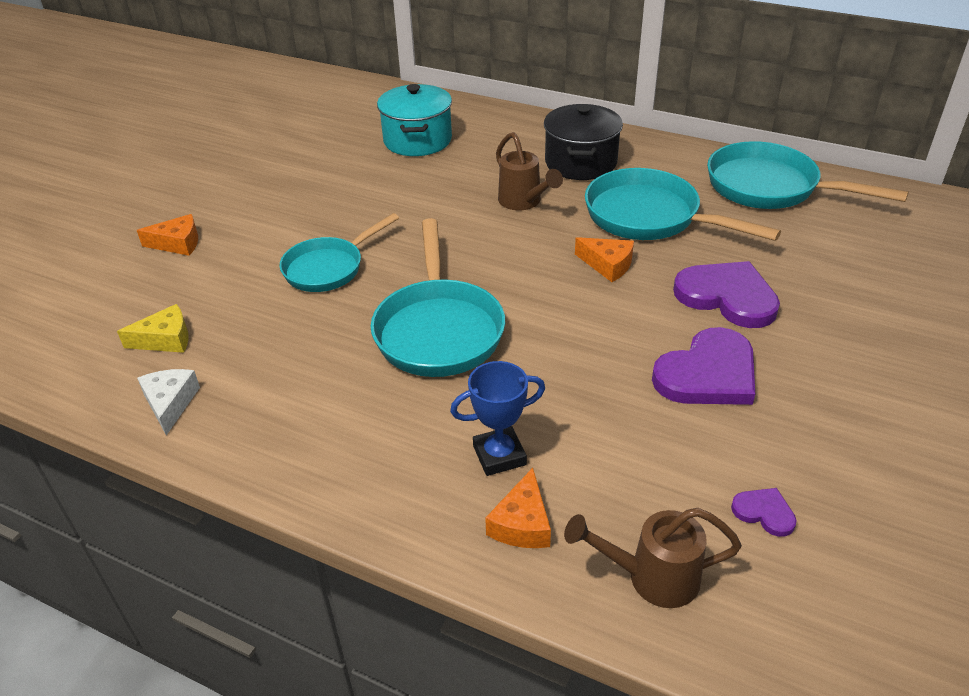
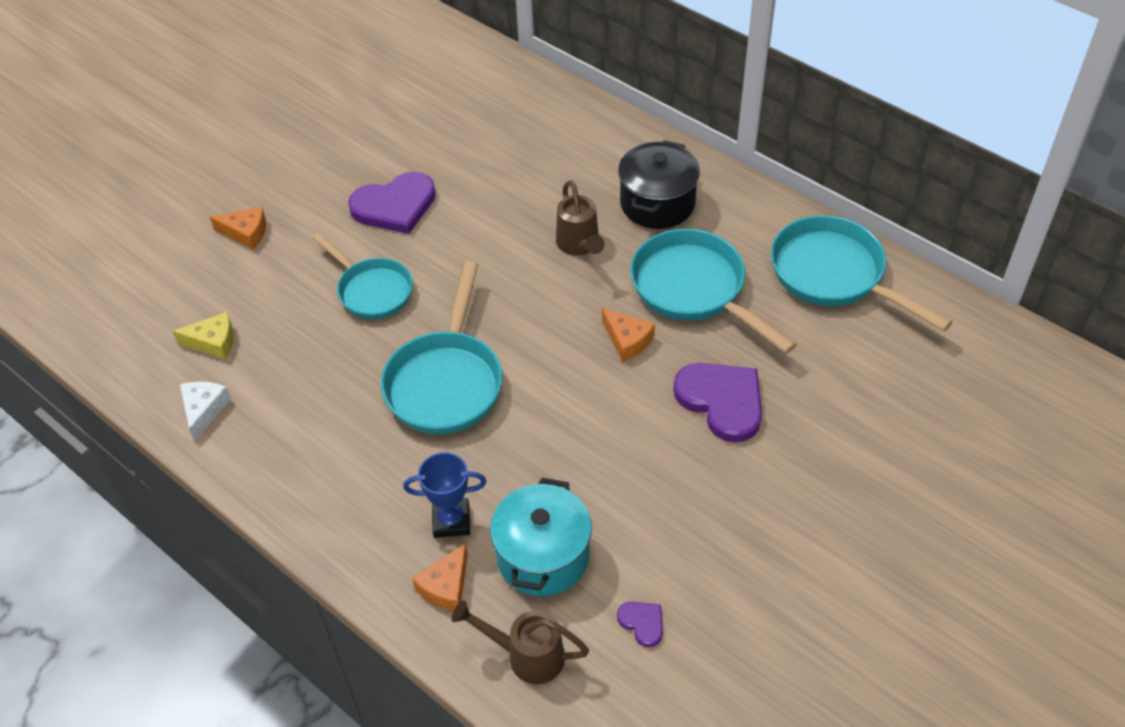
camera: 15 degrees right, 10 degrees up
turquoise pan [280,213,399,292] -> turquoise pan turned 105 degrees counterclockwise [313,233,413,319]
turquoise pot [377,84,452,156] -> turquoise pot moved to [490,478,592,596]
purple heart [652,327,755,405] -> purple heart moved to [348,172,436,234]

